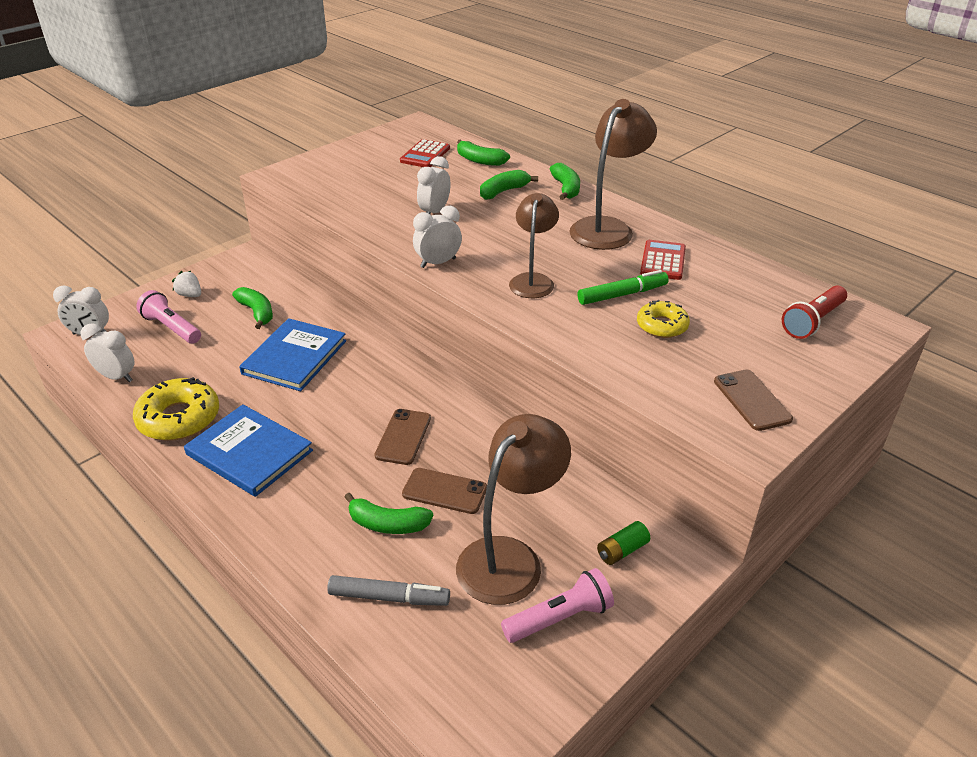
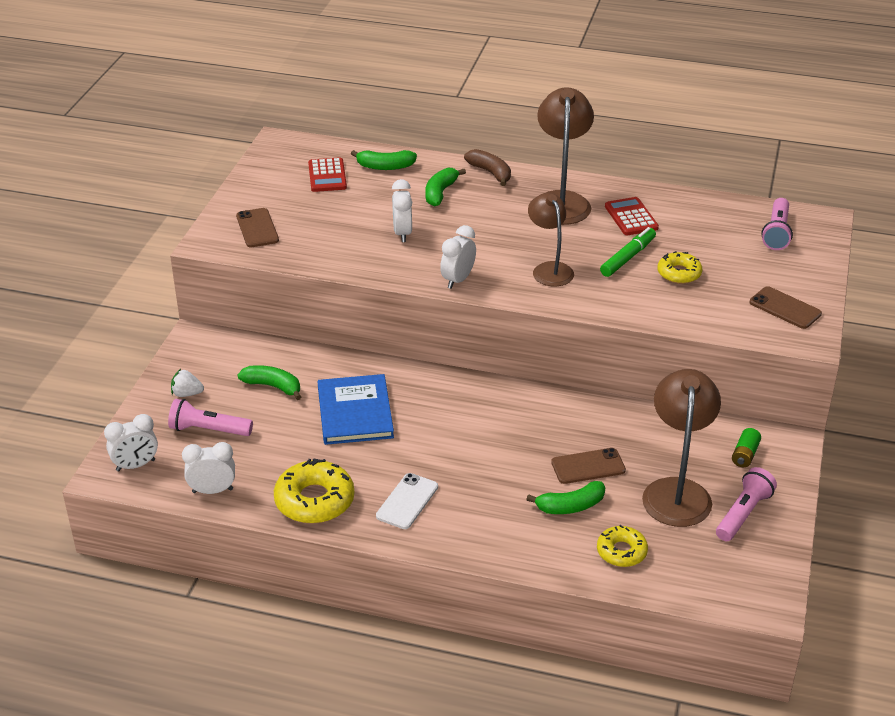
camera: 30 degrees left, 0 degrees up
blue book [184,404,313,497] -> white phone [376,473,438,529]
grey marker [327,575,450,606] -> yellow donut [597,525,648,567]
brown phone [374,409,431,465] -> brown phone moved to [236,208,279,248]
green banana [550,163,580,200] -> brown banana [464,149,511,186]
red flashlight [782,286,847,339] -> pink flashlight [761,198,793,250]

